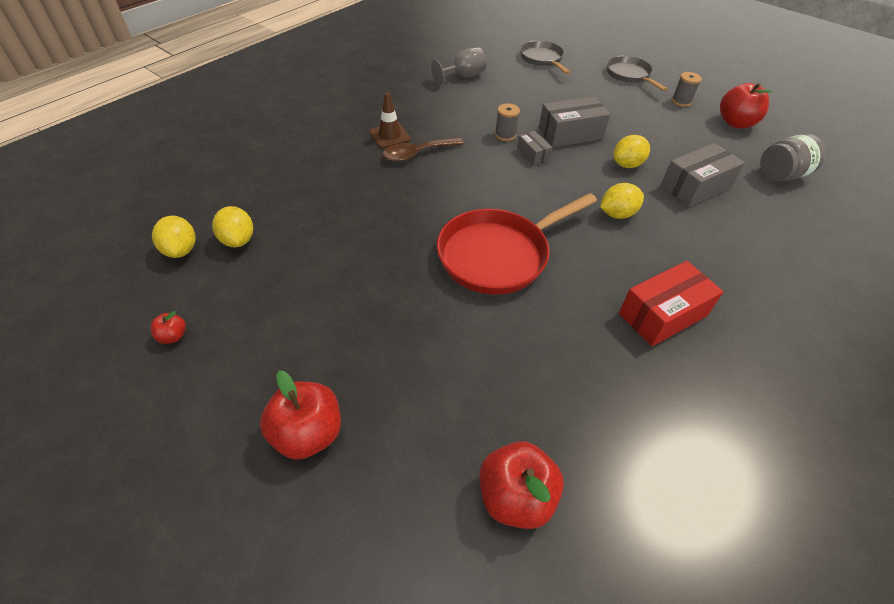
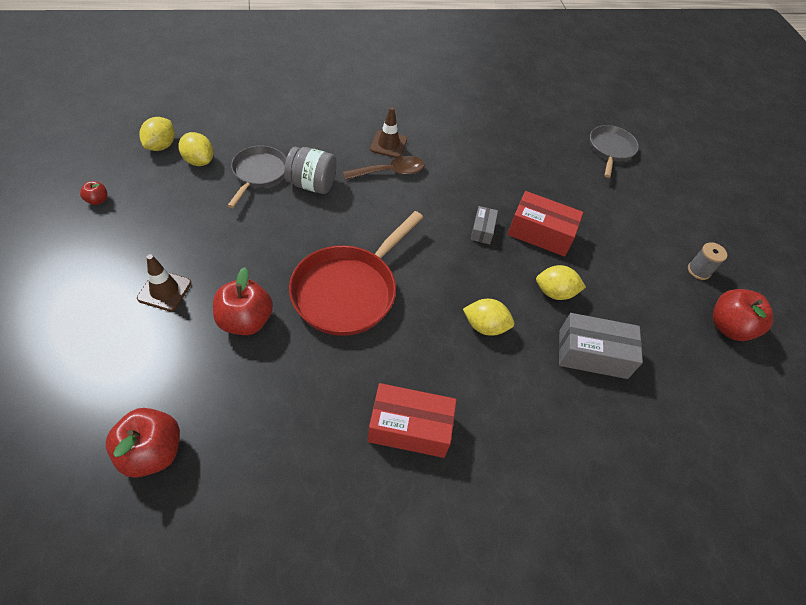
camera: 35 degrees right, 5 degrees up
yellow lemon [212,206,253,247] -> yellow lemon turned 60 degrees counterclockwise [178,132,214,166]
red apple [260,370,341,460] -> red apple moved to [213,267,273,335]
brown spoon [383,137,464,162] -> brown spoon turned 150 degrees clockwise [343,156,425,180]
grey goblet [431,47,486,85] -> none
red pan [437,193,597,295] -> red pan turned 60 degrees counterclockwise [289,211,423,336]
grey spool [495,103,520,141] -> none
grey box [539,96,610,147] -> red box [508,191,583,256]
grey pan [607,56,668,91] -> grey pan moved to [227,145,287,208]
grey jar [760,134,826,181] -> grey jar moved to [284,147,337,194]
none -> brown traffic cone [137,254,192,311]

